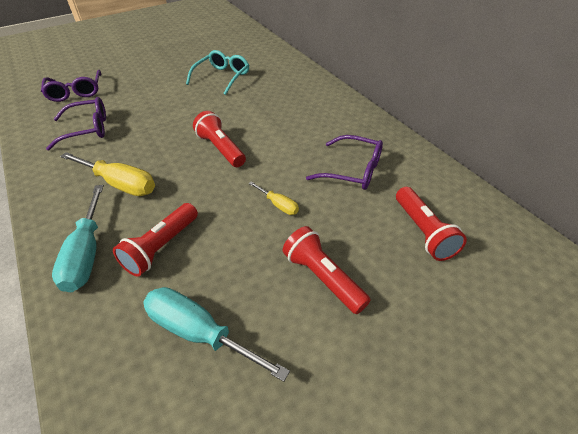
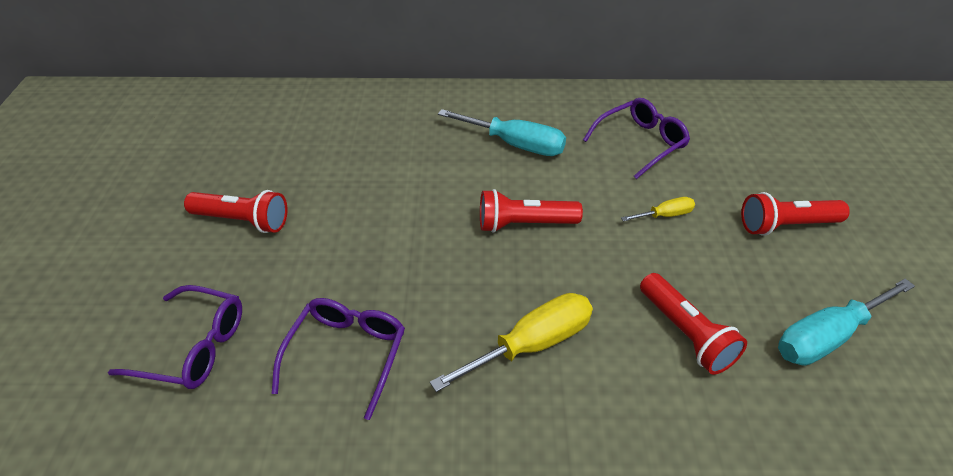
camera: 60 degrees left, 0 degrees up
turquoise screwdriver [52,185,104,292] -> turquoise screwdriver moved to [438,109,566,156]
turquoise glasses [186,50,249,95] -> none
red flashlight [396,187,467,261] -> red flashlight moved to [184,190,288,233]

